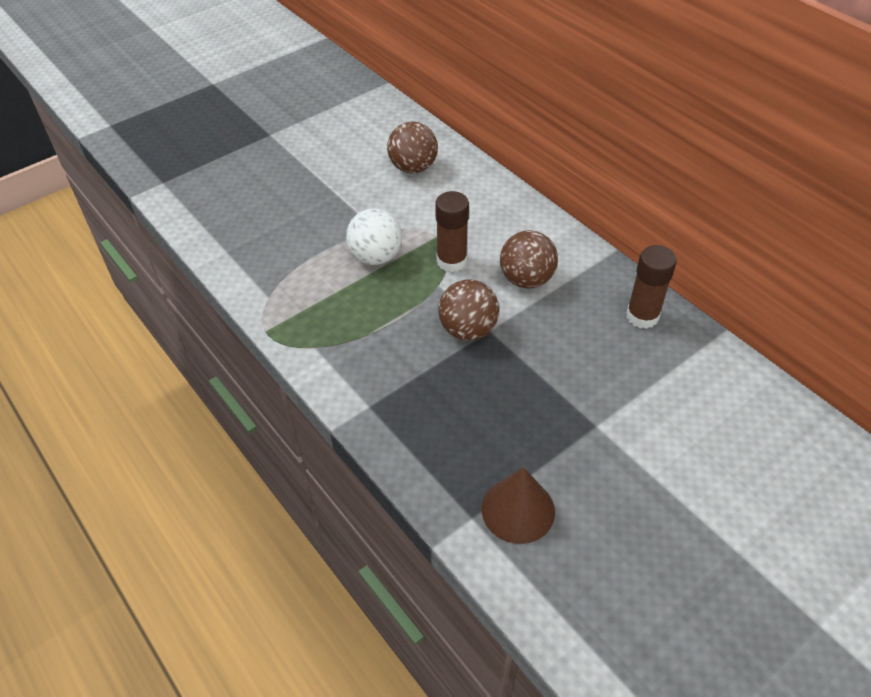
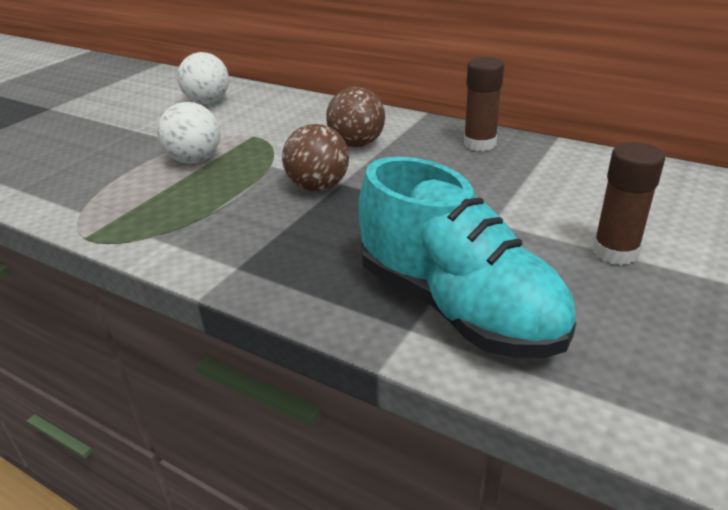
camera: 20 degrees left, 15 degrees down
brown ball [387,121,438,174] -> white ball [177,52,229,104]
brown glue stick [435,191,469,272] -> brown glue stick moved to [593,142,665,265]
brown cone [482,468,555,544] -> turquoise shoe [358,156,576,358]

